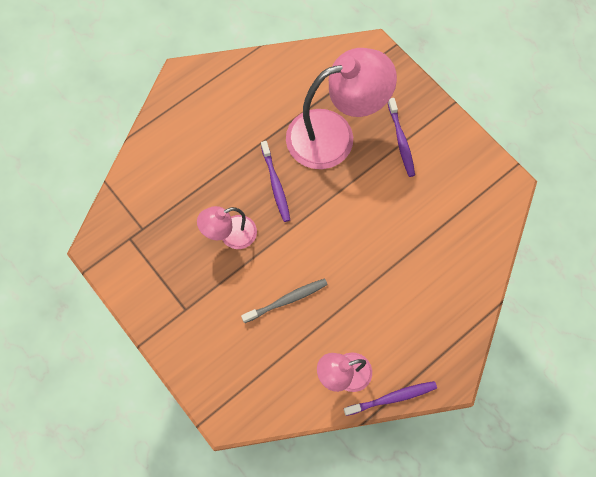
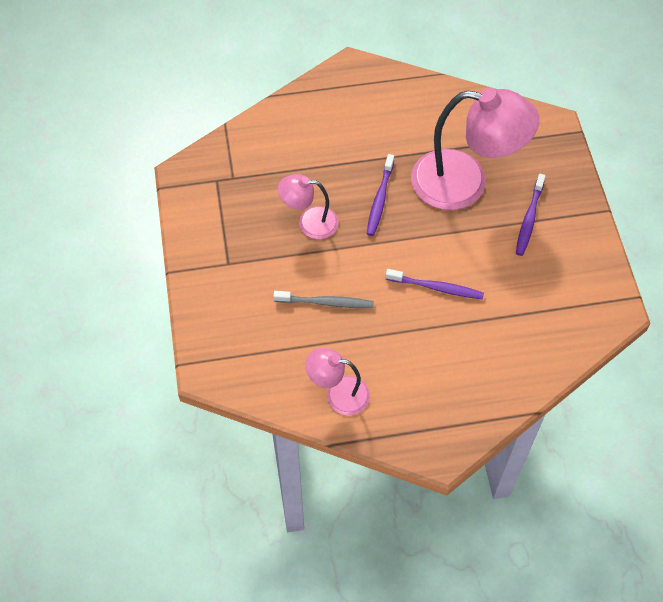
camera: 30 degrees right, 10 degrees down
purple toothbrush [344,381,437,416] -> purple toothbrush moved to [386,269,484,300]

